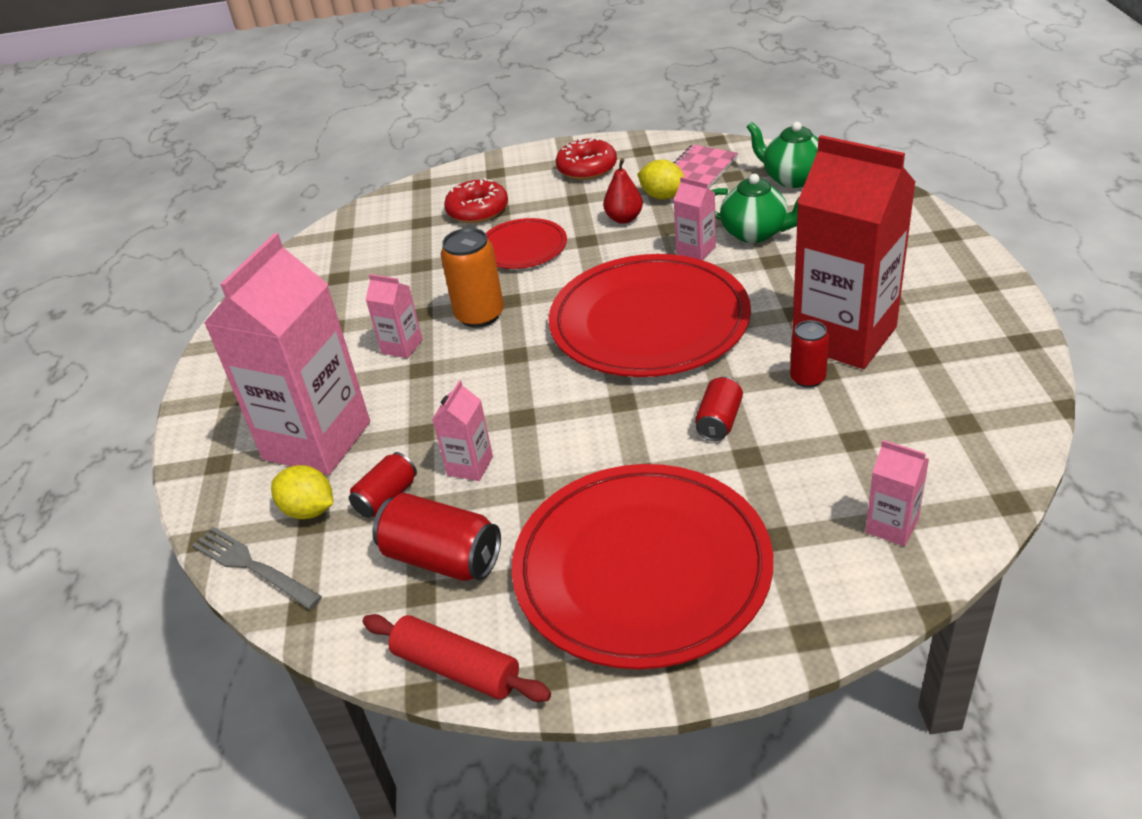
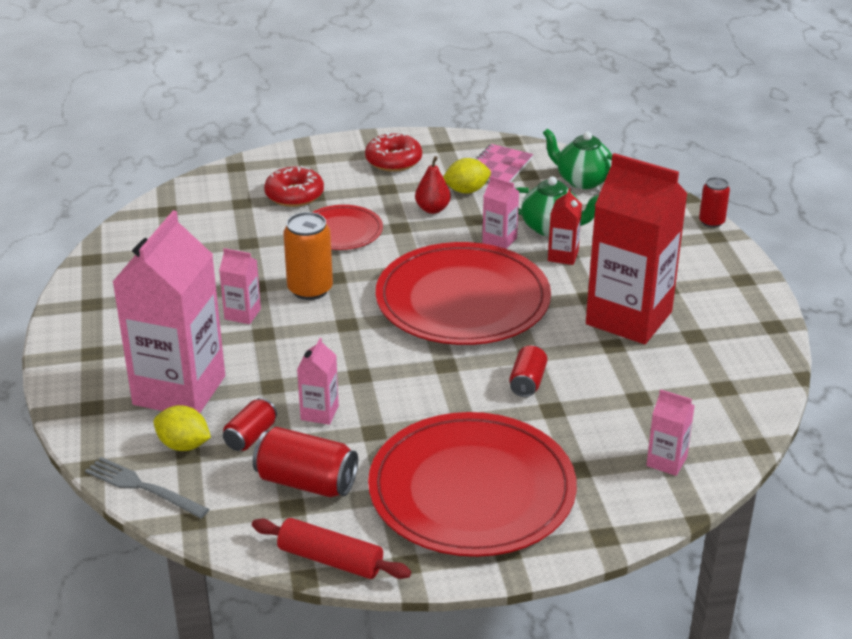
camera: 10 degrees left, 5 degrees down
yellow lemon [637,160,685,200] -> yellow lemon turned 45 degrees counterclockwise [443,158,491,194]
red can [790,320,829,388] -> red can moved to [699,177,730,228]
none -> red carton [548,188,582,265]

